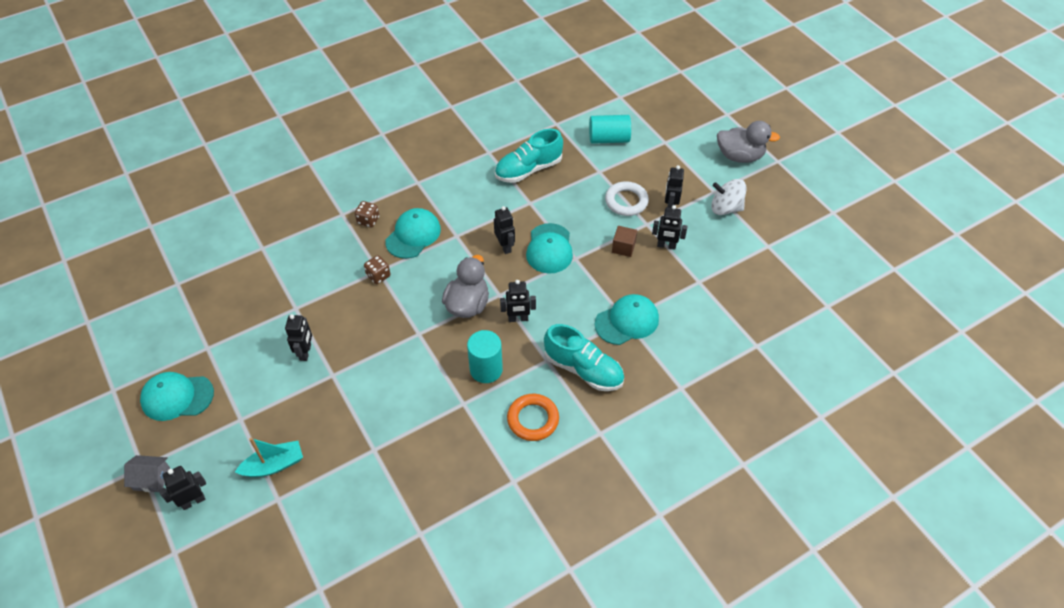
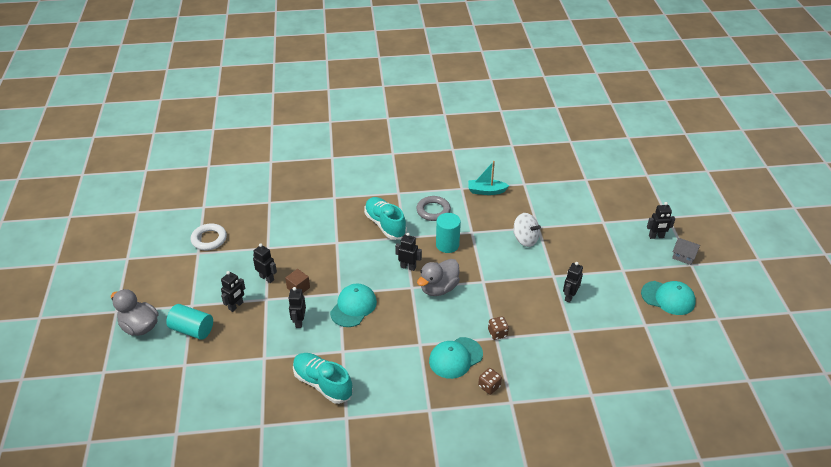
camera: 155 degrees left, 10 degrees down
turquoise boat [235,438,303,477] -> turquoise boat moved to [468,161,509,195]
black robot [494,206,515,254] -> black robot moved to [288,287,306,328]
turquoise shoe [495,129,563,183] -> turquoise shoe turned 135 degrees counterclockwise [293,353,353,404]
orange ring [507,394,559,441] -> grey ring [417,196,451,221]
turquoise cylinder [589,115,631,144] -> turquoise cylinder moved to [166,304,213,340]
turquoise cap [594,294,659,345] -> none
white ring [605,181,649,216] -> white ring moved to [191,224,227,250]
white spinning top [711,179,747,215] -> white spinning top moved to [513,213,541,247]

